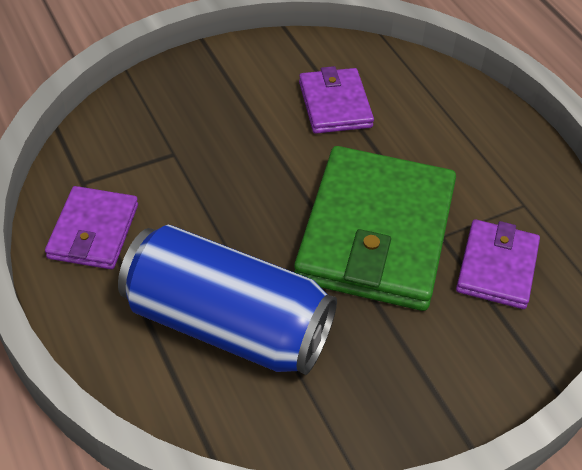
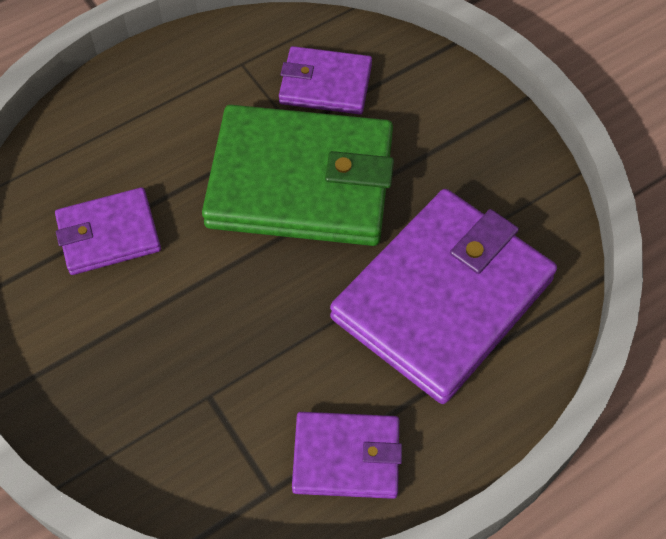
camera: 95 degrees left, 10 degrees up
blue can [118,225,337,375] -> purple wallet [330,189,557,404]

